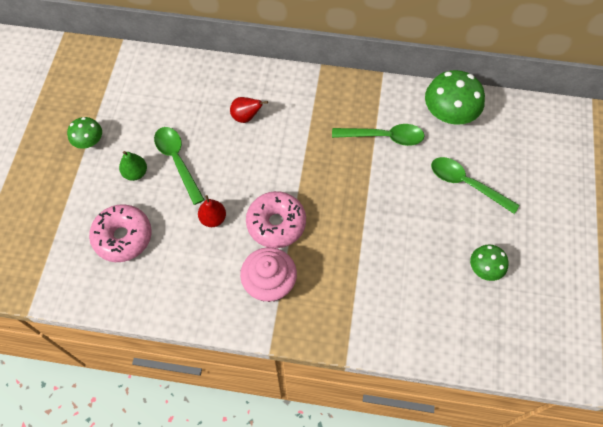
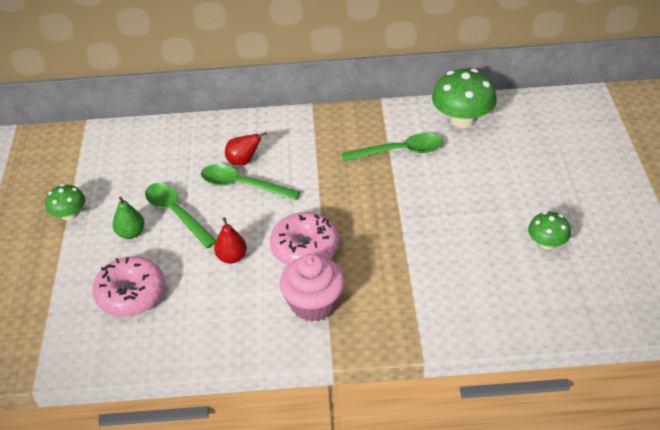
camera: 10 degrees left, 20 degrees down
green spoon [431,157,520,214] -> green spoon moved to [201,164,300,201]

